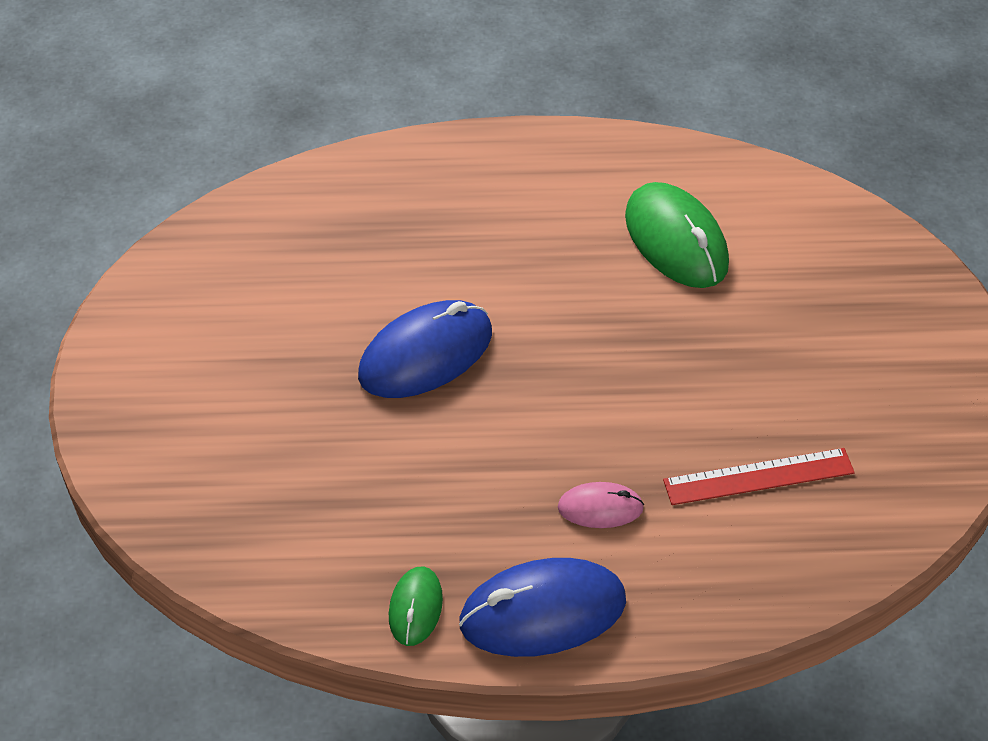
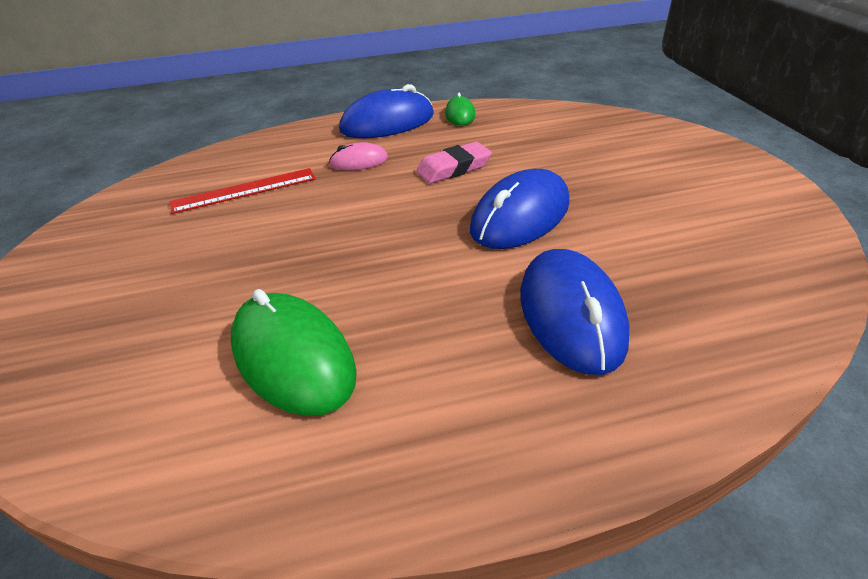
camera: 170 degrees right, 10 degrees down
none -> pink eraser [416,142,492,184]
none -> blue mouse [520,249,630,375]

